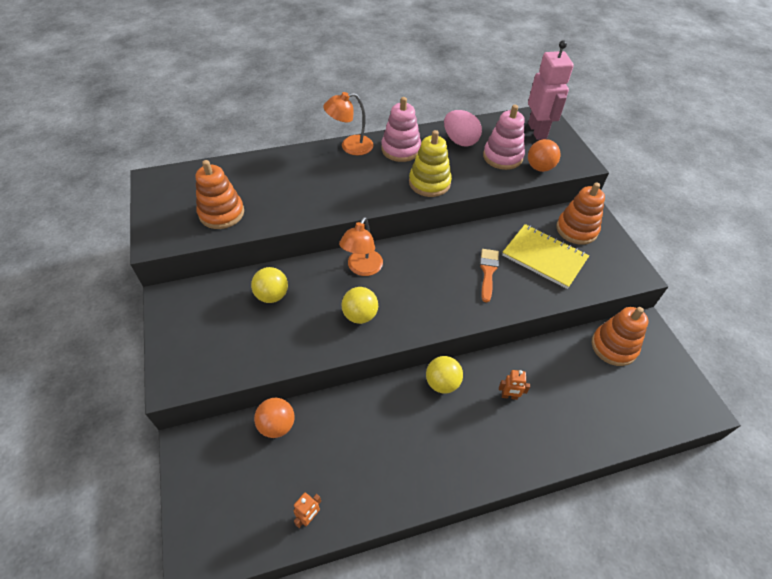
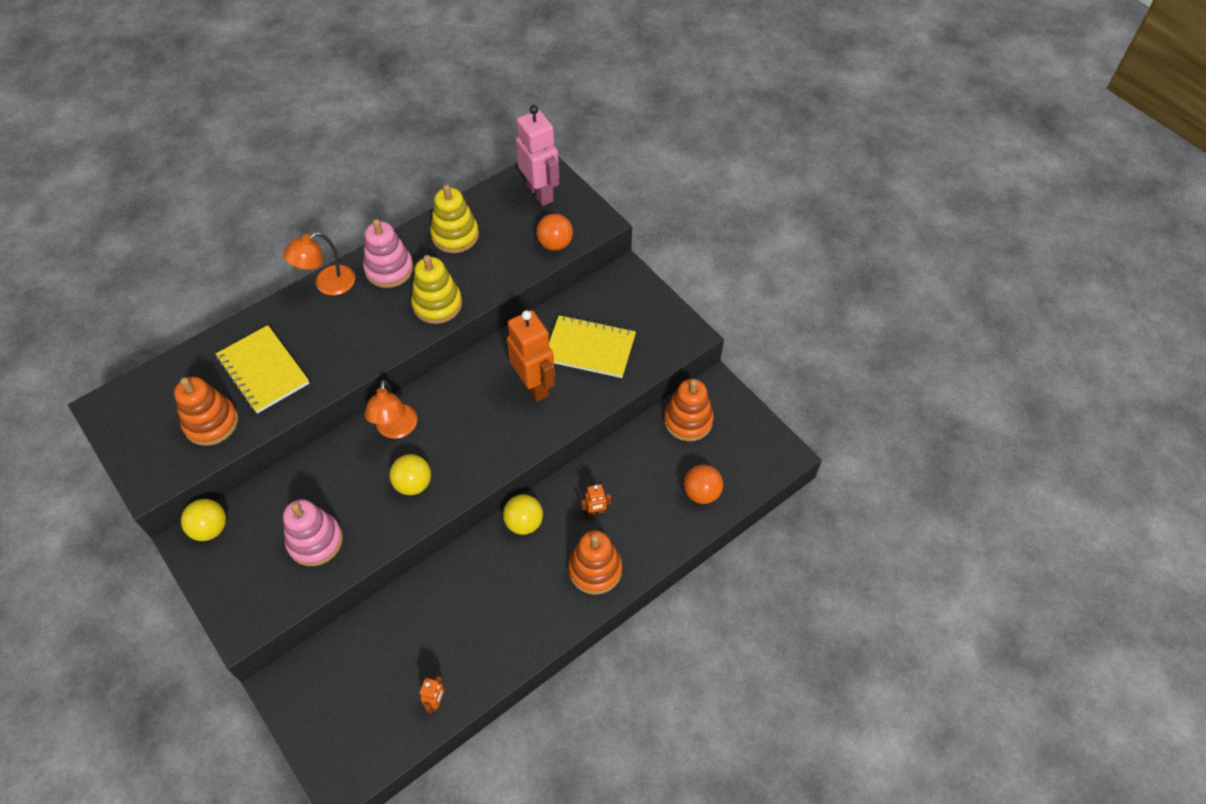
camera: 20 degrees left, 5 degrees up
yellow ball [251,267,288,303] -> yellow ball moved to [181,499,226,541]
orange ball [254,398,295,438] -> orange ball moved to [684,465,723,504]
pink egg [444,110,482,147] -> yellow stacking toy [430,184,479,253]
orange brush [480,249,499,302] -> orange robot [507,310,555,402]
pink stacking toy [483,105,525,170] -> pink stacking toy moved to [283,499,343,566]
orange stacking toy [556,182,605,245] -> orange stacking toy moved to [568,530,622,595]
none -> yellow notebook [216,325,309,414]

